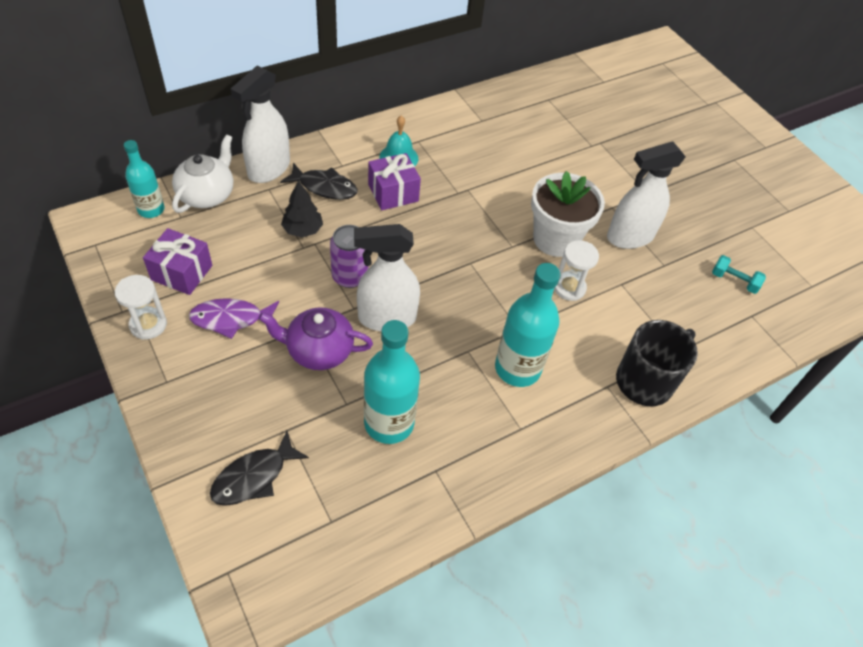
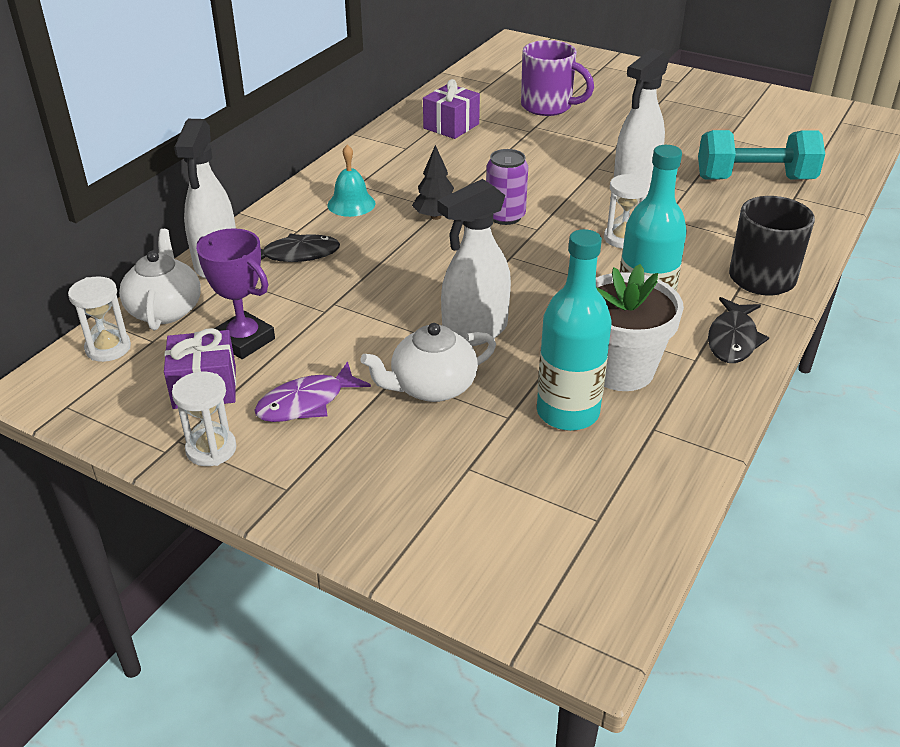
camera: 25 degrees left, 15 degrees down
turquoise bottle [124,140,165,218] -> white hourglass [68,276,131,362]
black fish [210,431,309,506] -> black fish moved to [708,297,770,363]
purple teapot [258,307,373,370] -> white teapot [361,323,496,402]
black tree [281,180,323,237] -> black tree moved to [412,145,454,220]
purple can [330,225,369,288] -> purple can moved to [486,149,528,225]
purple gift [368,153,421,210] -> purple gift moved to [423,79,480,139]
white flower pot [531,171,605,257] -> white flower pot moved to [596,264,684,391]
turquoise dumbbell [712,255,766,294] -> turquoise dumbbell [698,130,825,180], size x2.19
none -> purple trophy [196,228,275,359]
none -> purple mug [521,40,594,116]

